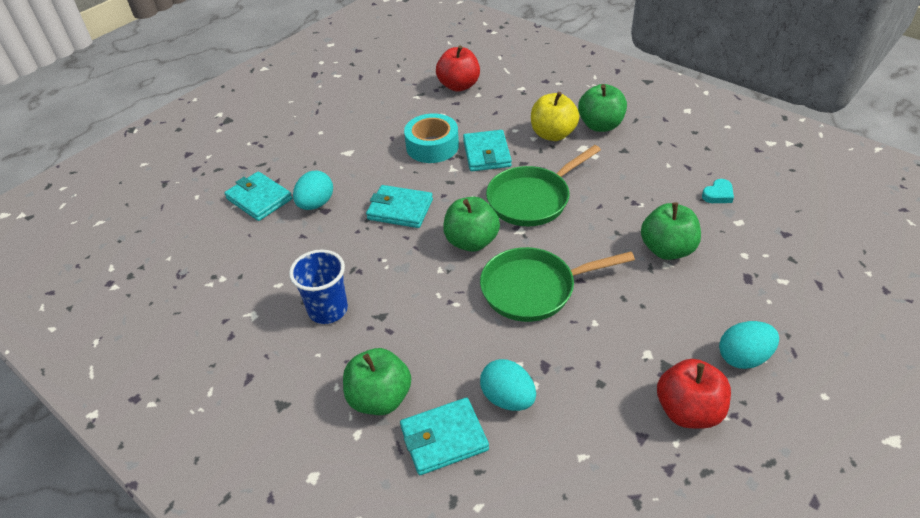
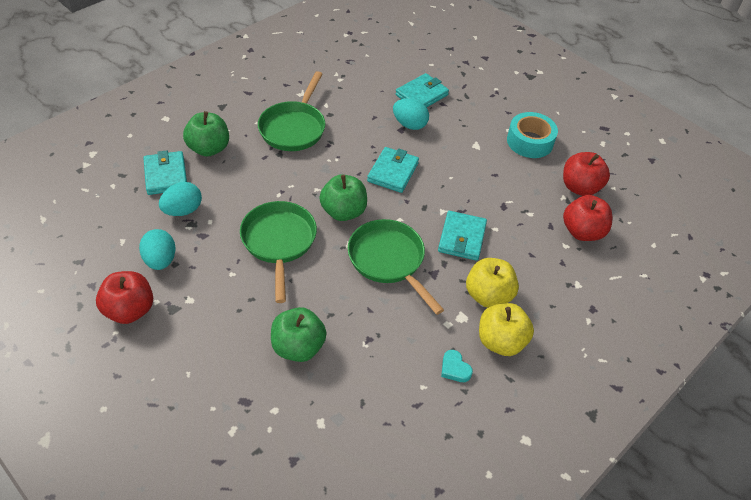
camera: 90 degrees right, 5 degrees up
blue cup [289,250,348,324] -> green pan [258,71,325,151]
turquoise tape [404,114,459,163] -> turquoise tape moved to [507,112,558,158]
turquoise wallet [463,130,512,171] -> turquoise wallet turned 75 degrees counterclockwise [438,211,487,261]
green apple [578,84,627,132] -> yellow apple [479,303,534,356]
turquoise heart [702,179,734,203] -> turquoise heart moved to [441,350,473,382]
turquoise egg [719,321,779,369] -> turquoise egg moved to [139,229,176,270]
none -> red apple [563,152,610,196]

